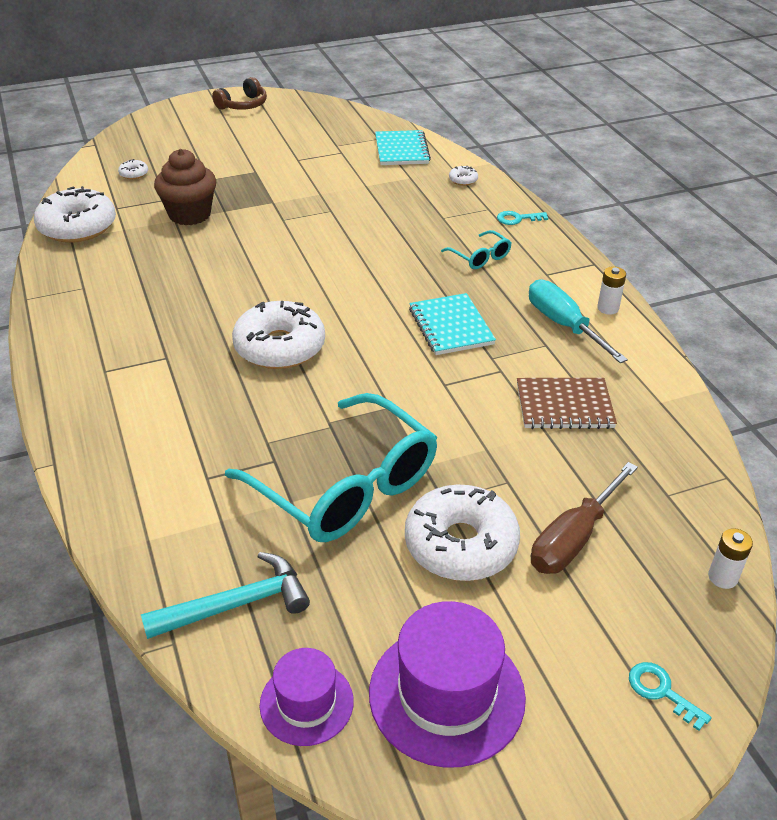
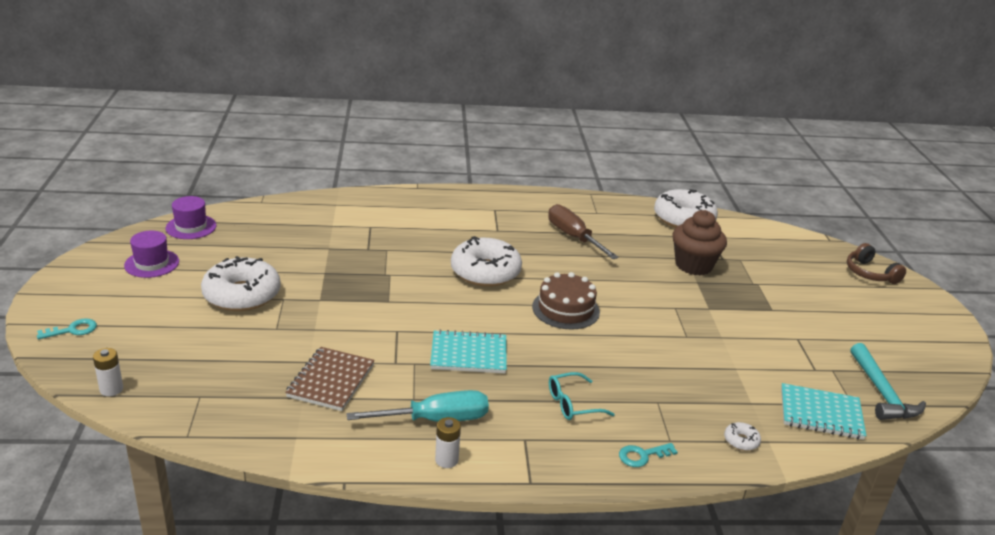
camera: 105 degrees right, 10 degrees down
white donut [118,159,148,179] -> none
turquoise hammer [141,552,310,639] -> turquoise hammer moved to [850,343,926,420]
brown headphones [212,77,267,110] -> brown headphones moved to [847,243,906,284]
turquoise glasses [225,393,437,542] -> none
purple hat [369,601,526,768] -> purple hat [124,231,179,278], size x0.60
turquoise key [497,211,548,225] -> turquoise key turned 120 degrees counterclockwise [619,443,678,467]
brown screwdriver [531,462,638,574] -> brown screwdriver moved to [548,204,619,259]
none -> brown cake [532,272,600,330]

